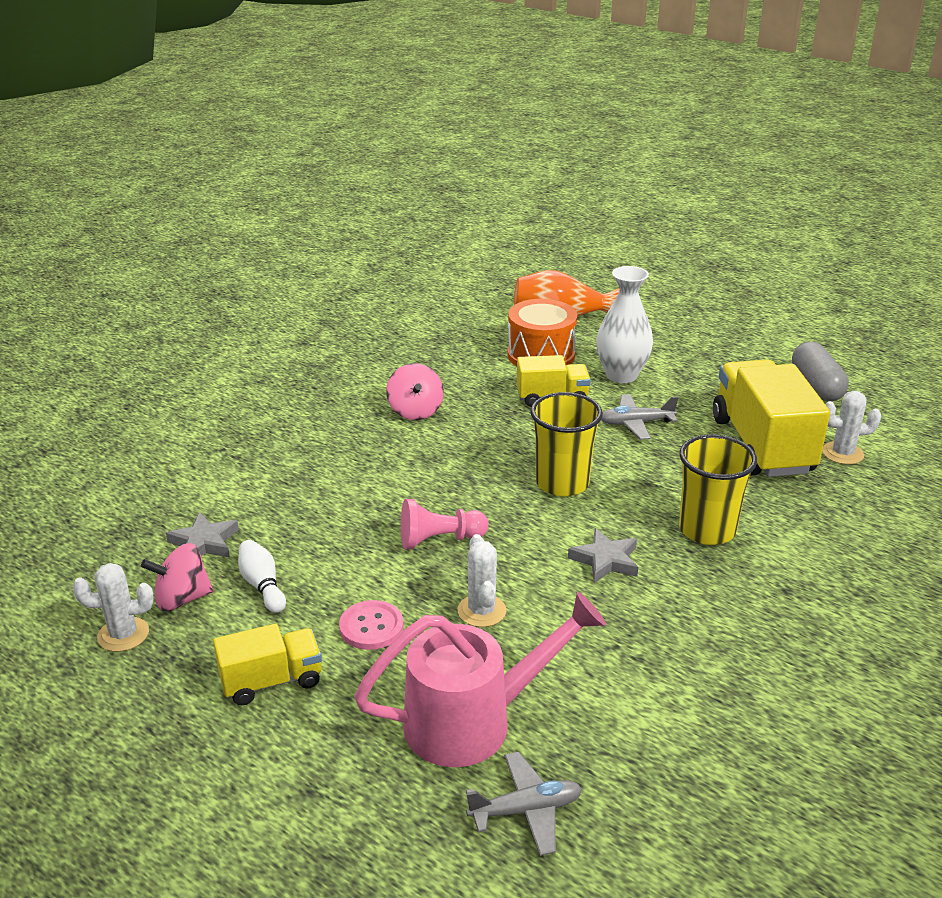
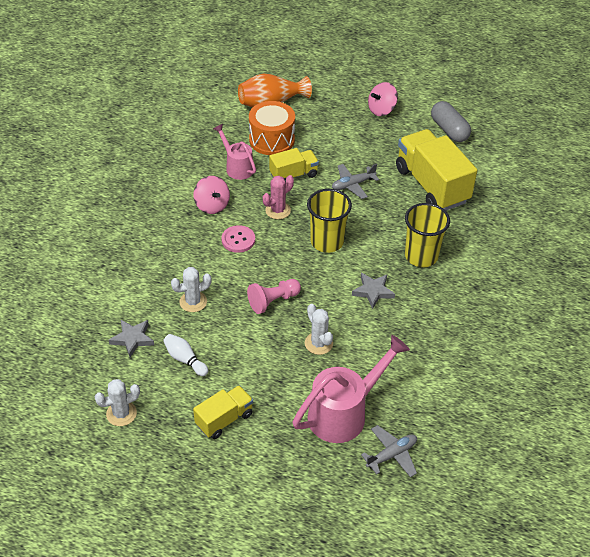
camera: 20 degrees left, 15 degrees up
pink spinning top [141,543,213,611] -> pink spinning top moved to [368,82,398,116]
pink button [339,600,404,650] -> pink button moved to [221,225,255,253]
white vase [596,266,653,383] -> none
white cactus [822,391,881,465] -> white cactus moved to [171,267,212,312]
none -> pink watering can [213,124,256,180]
none -> pink cactus [263,175,294,219]

